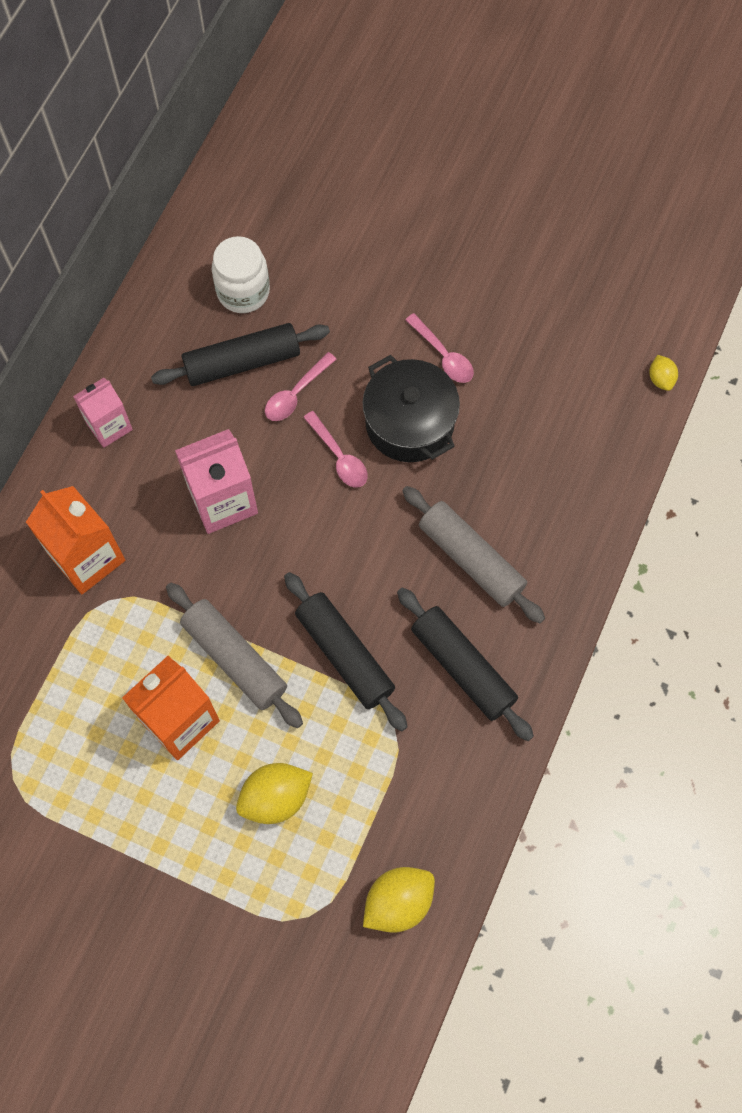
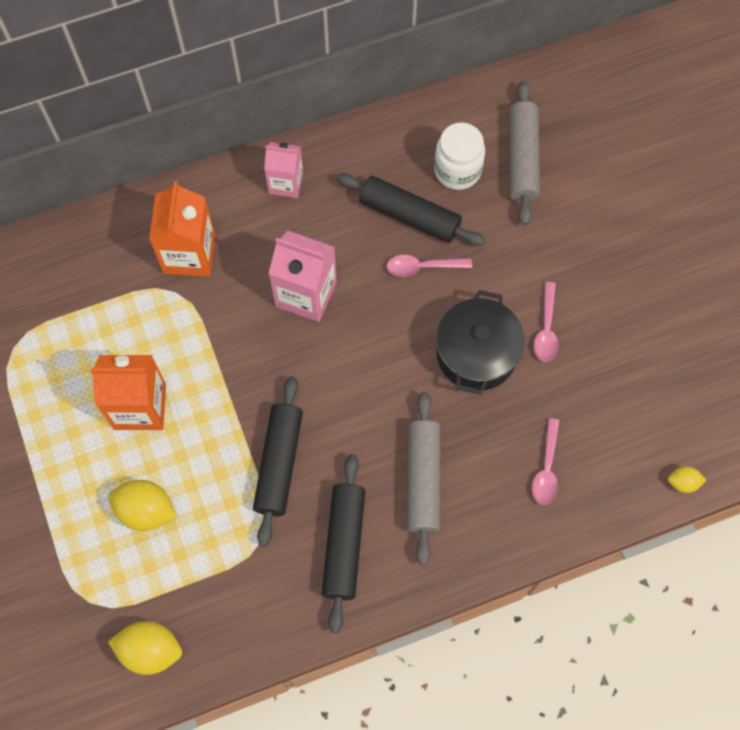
camera: 45 degrees right, 0 degrees up
grey rolling pin [166,583,303,728] -> grey rolling pin moved to [509,81,540,225]
pink spoon [303,411,368,487] -> pink spoon moved to [532,418,560,505]
yellow lemon [649,355,678,391] -> yellow lemon turned 60 degrees clockwise [668,466,706,493]

